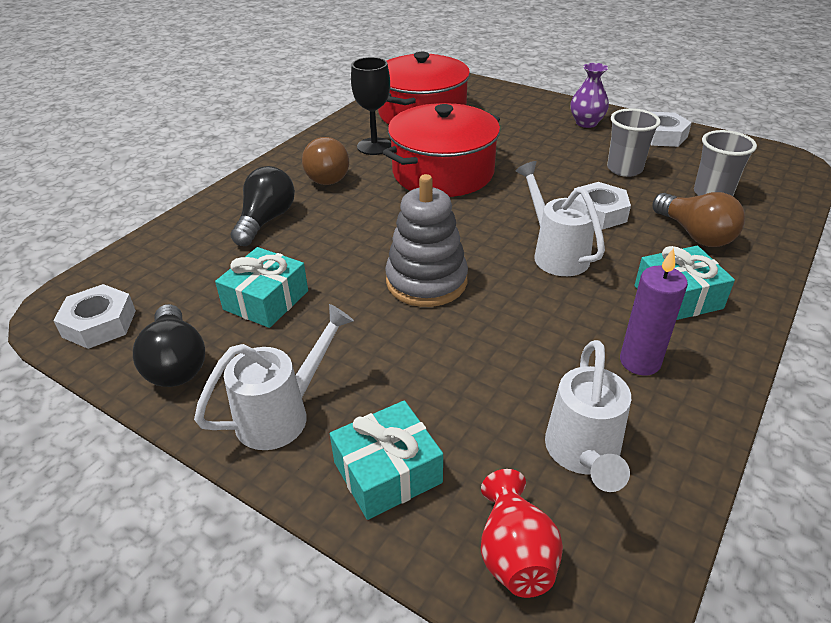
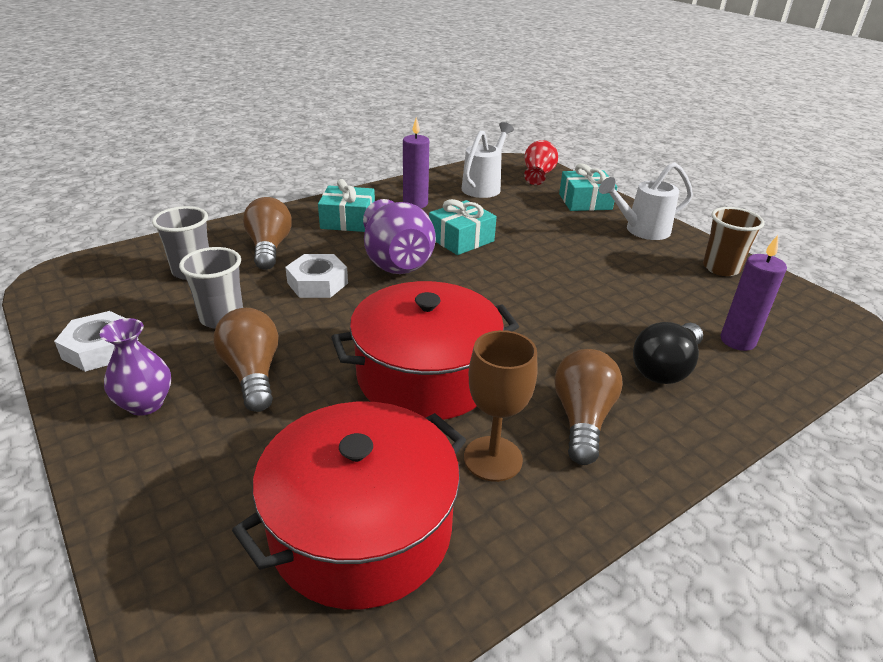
camera: 160 degrees left, 5 degrees down
white nut [53,284,136,349] -> none
black light bulb [133,304,205,387] -> brown cup [703,207,765,276]
turquoise gift [215,247,308,328] -> turquoise gift moved to [429,199,497,255]
black goblet [351,57,391,155] -> brown goblet [464,330,537,482]
grey stacking toy [385,174,468,307] -> none
white watering can [516,161,605,276] -> purple vase [363,199,436,274]
none -> brown light bulb [213,308,279,412]
none -> purple candle [721,235,787,351]

